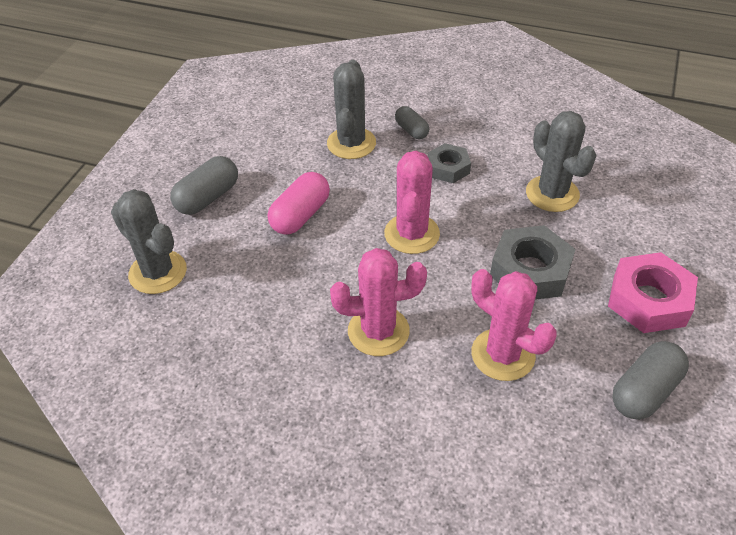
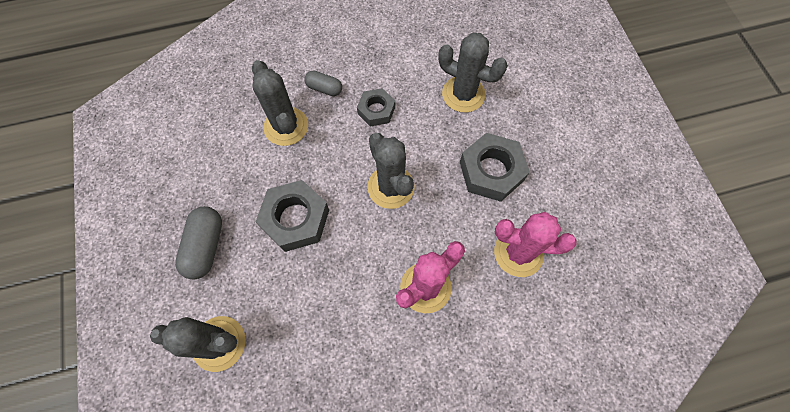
camera: 35 degrees left, 20 degrees up
pink capsule [268,172,330,234] -> grey nut [256,180,329,252]
pink cactus [384,151,440,254] -> grey cactus [367,133,415,209]
pink nut [608,252,698,333] -> none
grey capsule [612,341,689,420] -> none

